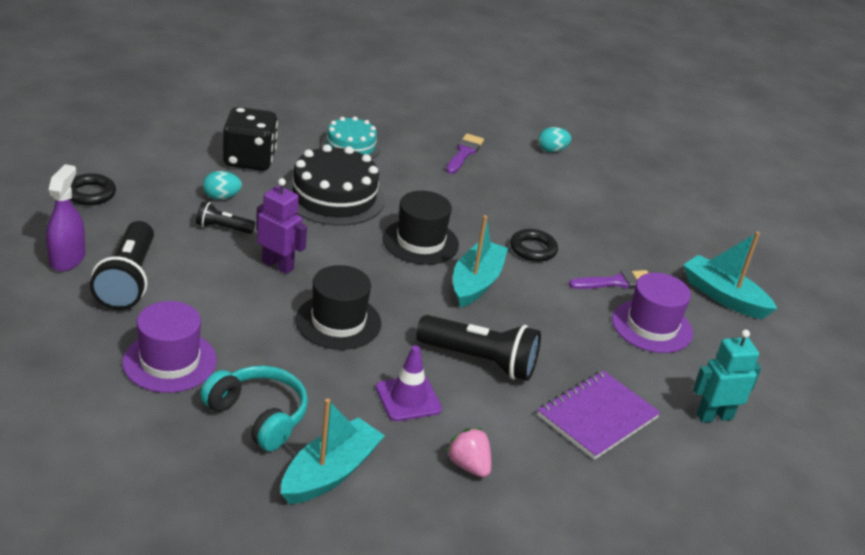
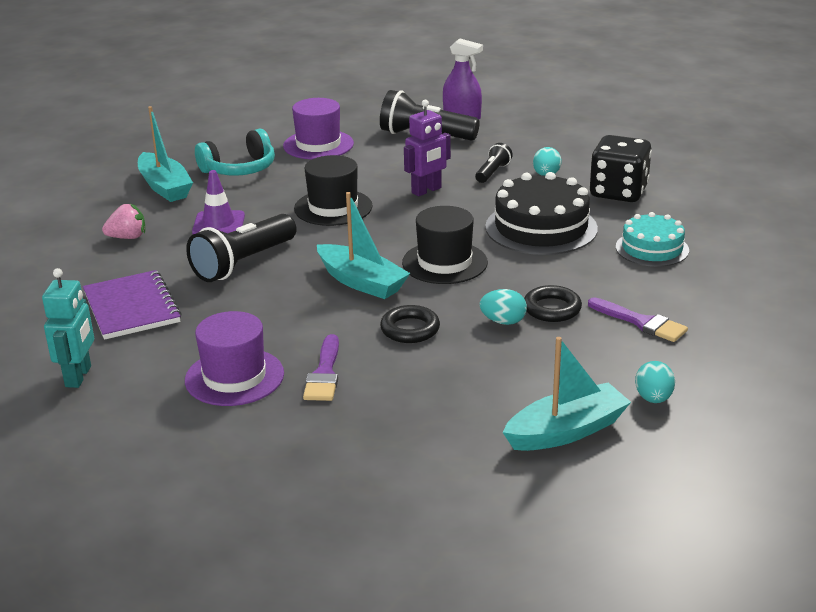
camera: 115 degrees right, 5 degrees down
black ring [70,173,116,205] -> black ring moved to [524,285,582,322]
turquoise boat [683,232,777,319] -> turquoise boat moved to [503,337,631,451]
none -> turquoise egg [480,289,527,325]

